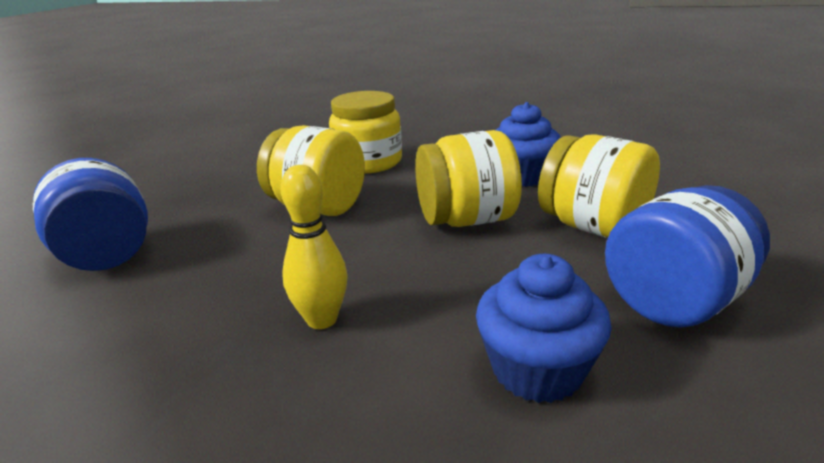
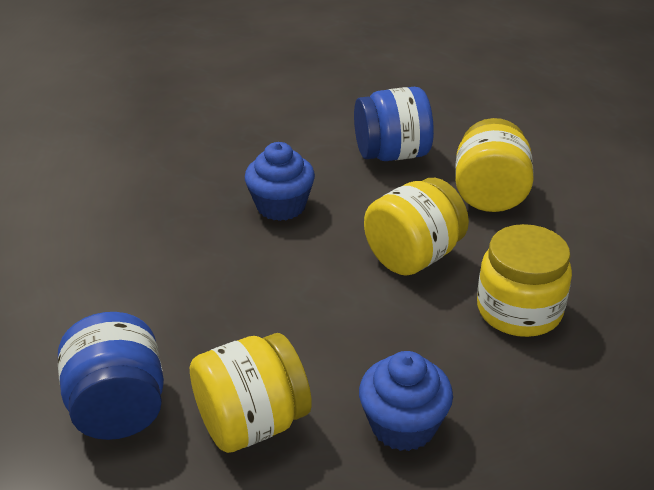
camera: 110 degrees right, 10 degrees up
yellow bowling pin [280,165,348,329] -> none
yellow jar [415,130,522,227] -> yellow jar moved to [455,118,534,212]
blue cupcake [476,254,612,403] -> blue cupcake moved to [245,142,315,221]

